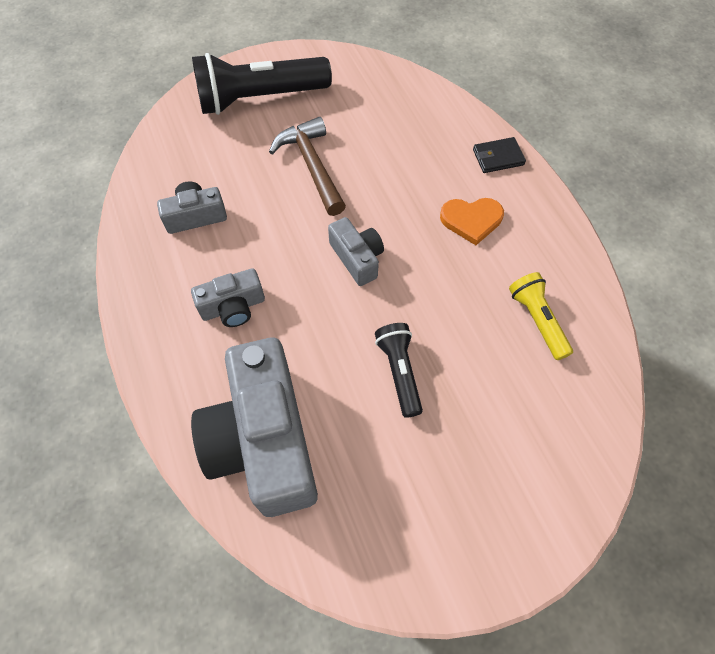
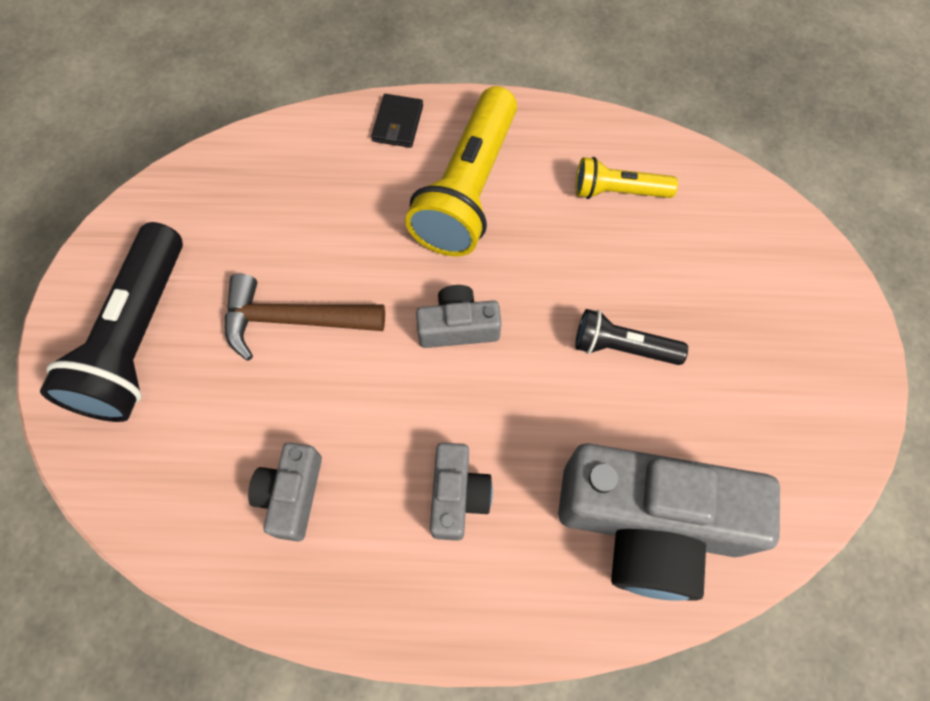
camera: 65 degrees left, 5 degrees up
orange heart [440,198,504,245] -> yellow flashlight [405,86,517,257]

